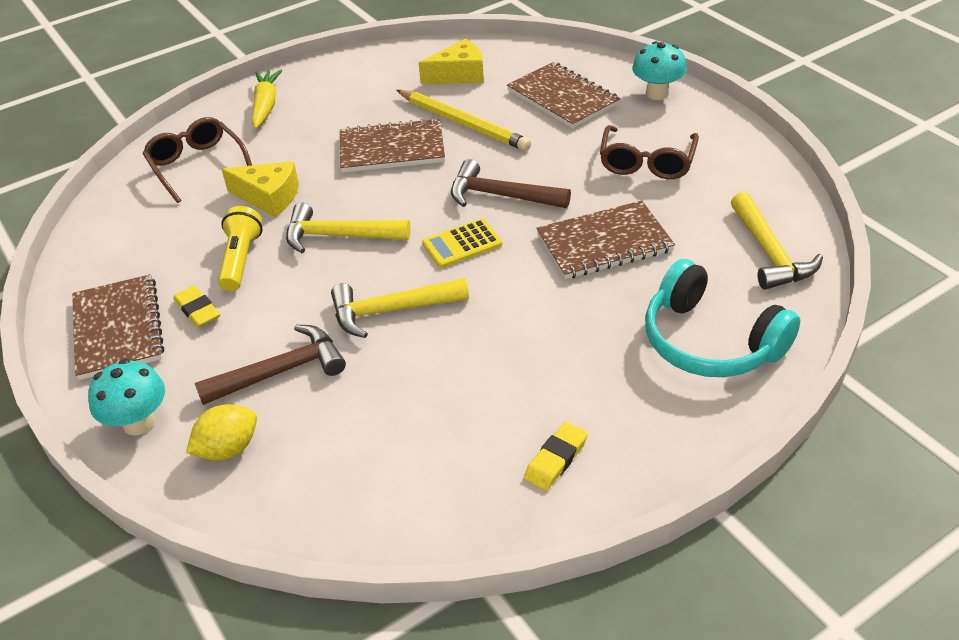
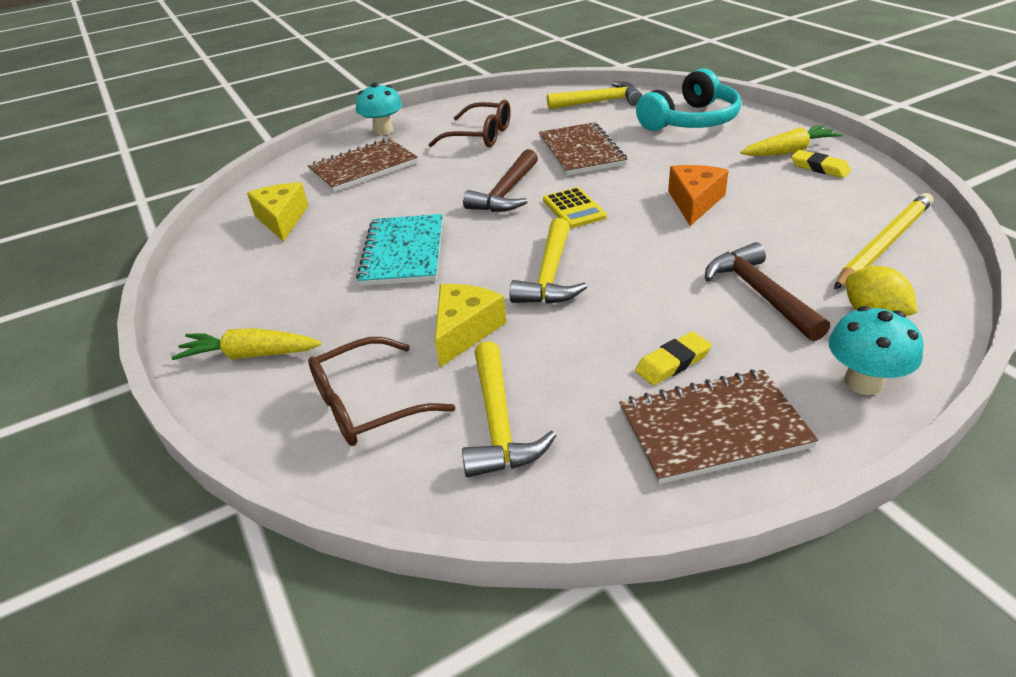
camera: 85 degrees left, 5 degrees down
yellow flashlight [218,206,263,291] -> none
yellow hammer [331,278,469,338] -> yellow hammer moved to [462,341,557,477]
brown notebook [340,118,445,173] -> turquoise notebook [356,214,443,286]
yellow pencil [396,90,531,151] -> yellow pencil moved to [834,193,933,289]
none -> orange cheese [668,165,729,226]
none -> yellow carrot [740,125,843,156]

